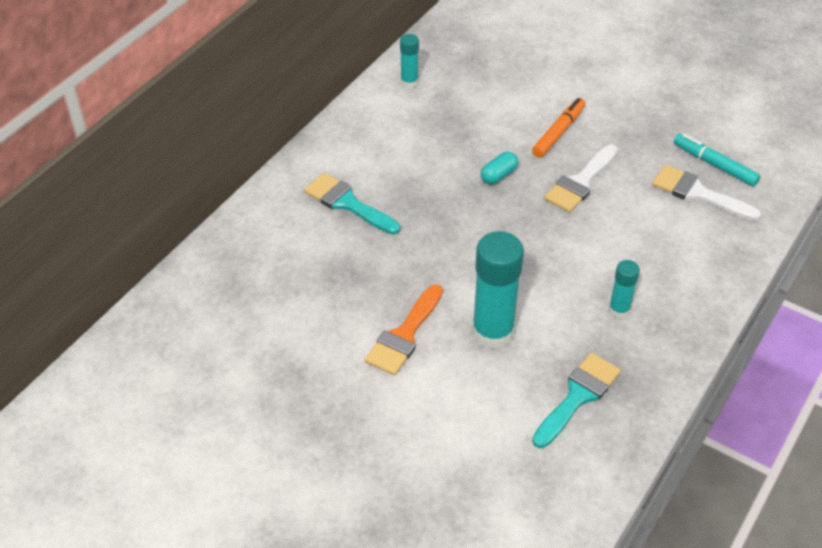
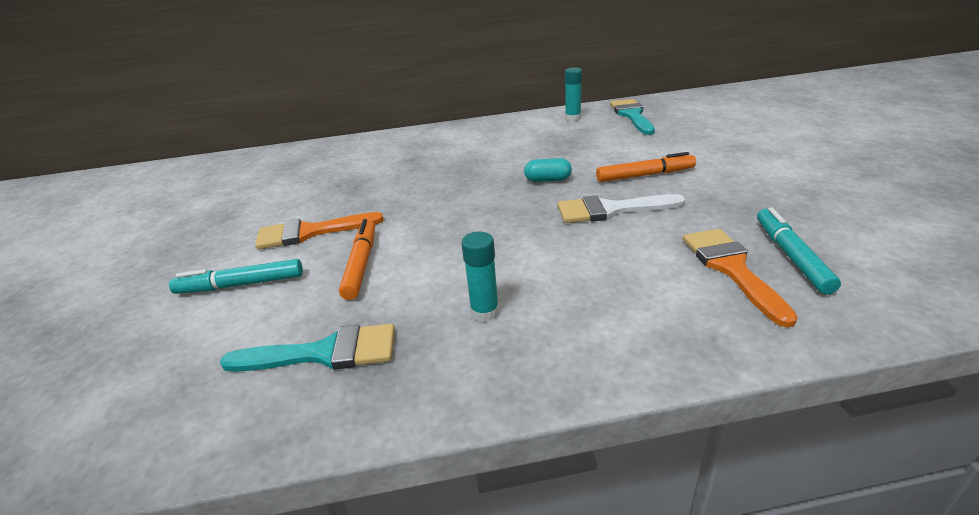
camera: 50 degrees right, 15 degrees down
turquoise brush [304,173,400,235] -> turquoise brush moved to [610,99,655,135]
turquoise glue stick [472,231,524,350] -> orange marker [339,219,375,300]
white brush [652,165,761,221] -> orange brush [683,229,798,328]
none -> turquoise marker [169,259,303,294]

